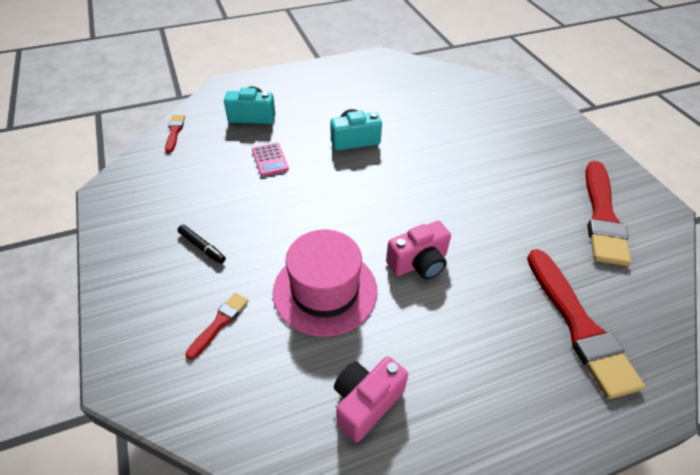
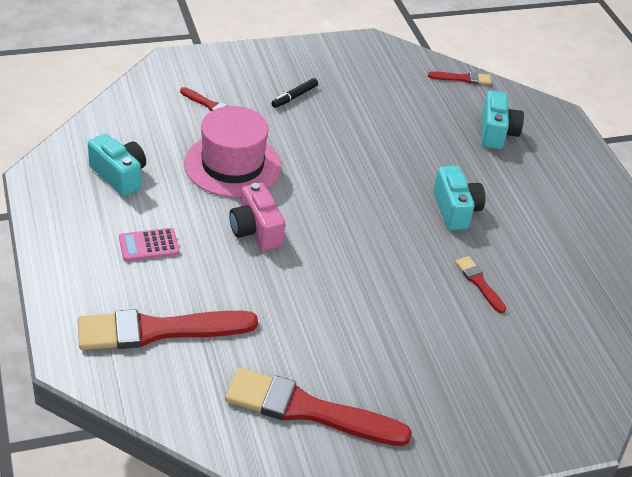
camera: 90 degrees right, 5 degrees down
pink calculator [252,143,289,177] -> pink calculator moved to [119,228,179,261]
pink camera [334,356,408,442] -> turquoise camera [88,134,146,196]
none -> red brush [455,256,506,313]

